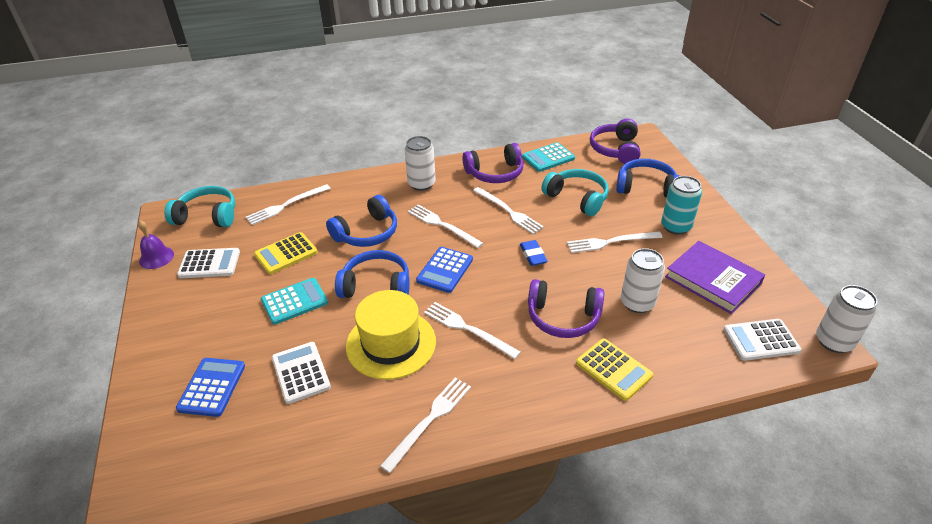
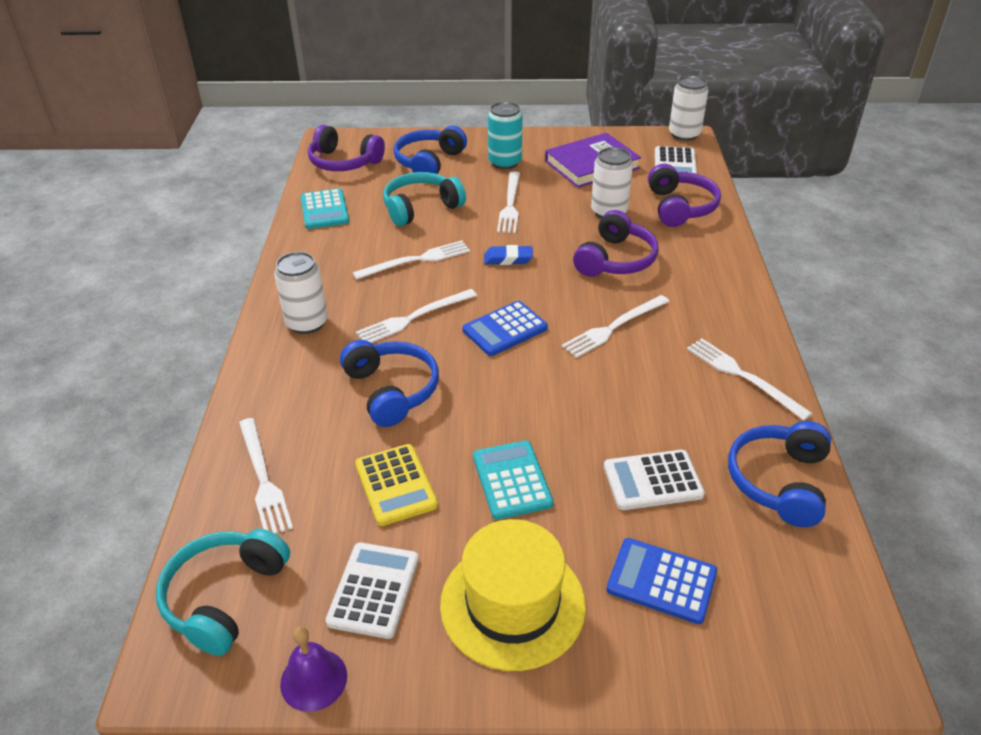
camera: 75 degrees left, 0 degrees up
blue headphones [335,250,410,298] -> blue headphones moved to [728,421,831,527]
yellow hat [346,290,436,380] -> yellow hat moved to [440,519,586,671]
blue calculator [416,247,473,293] -> blue calculator turned 105 degrees clockwise [462,301,548,356]
purple headphones [462,143,523,183] -> purple headphones moved to [648,164,721,227]
yellow calculator [576,339,653,401] -> none

